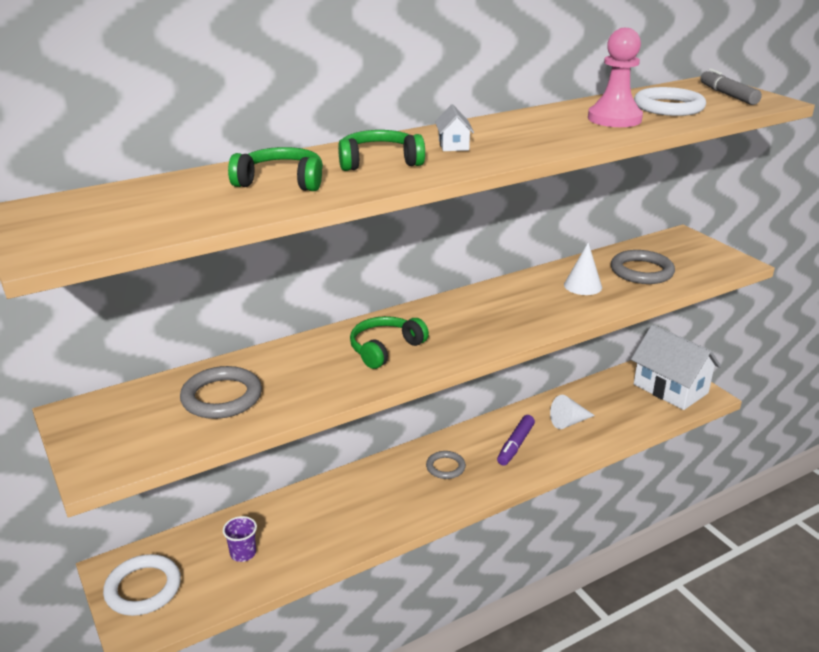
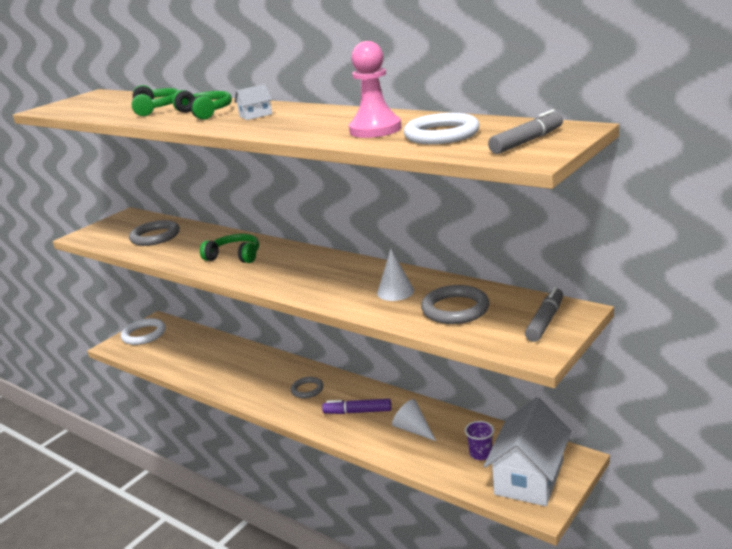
camera: 70 degrees right, 5 degrees down
purple cup [223,516,257,562] -> purple cup moved to [465,421,494,460]
none -> grey marker [525,287,563,342]

